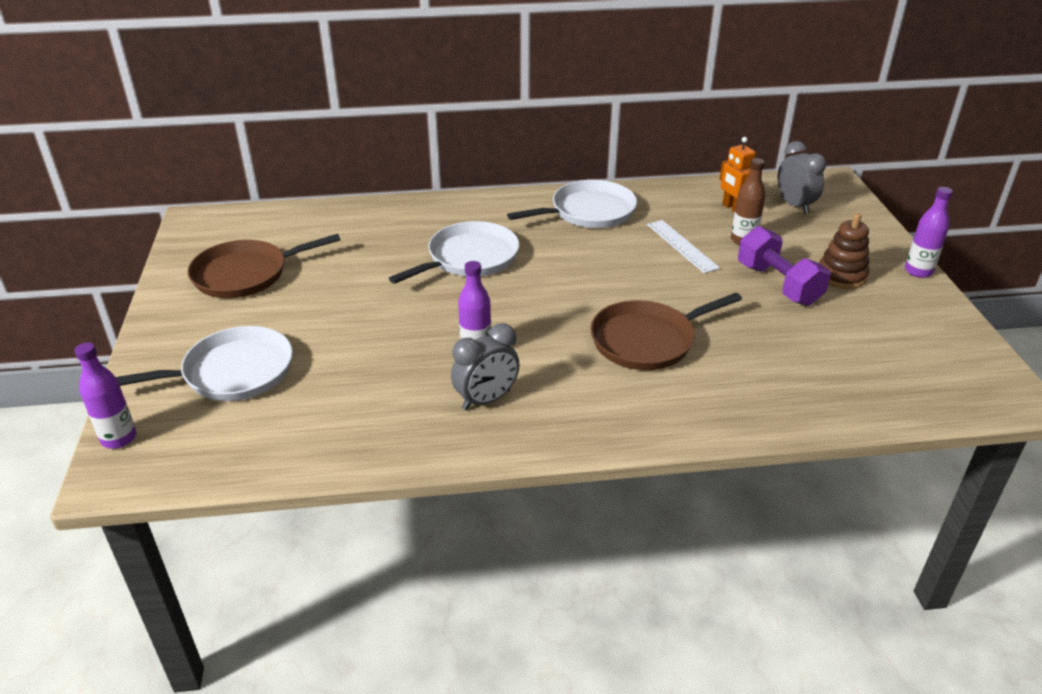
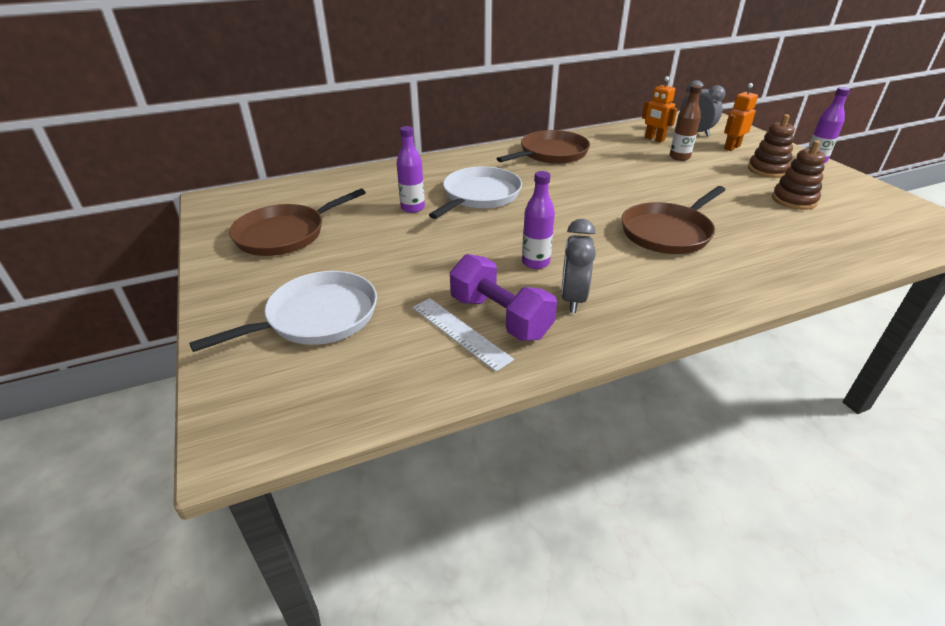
camera: 15 degrees left, 0 degrees up
purple bottle [74,342,136,449] -> purple bottle moved to [397,126,425,213]
grey clock [451,323,520,410] -> grey clock turned 150 degrees clockwise [561,219,596,313]
white pan [507,180,637,228] -> brown pan [497,130,590,164]
white ruler [647,220,720,273] -> white ruler moved to [412,298,514,372]
purple dumbbell [738,226,831,306] -> purple dumbbell moved to [450,254,557,341]
none -> orange robot [724,83,758,151]
none -> brown stacking toy [772,140,826,210]

